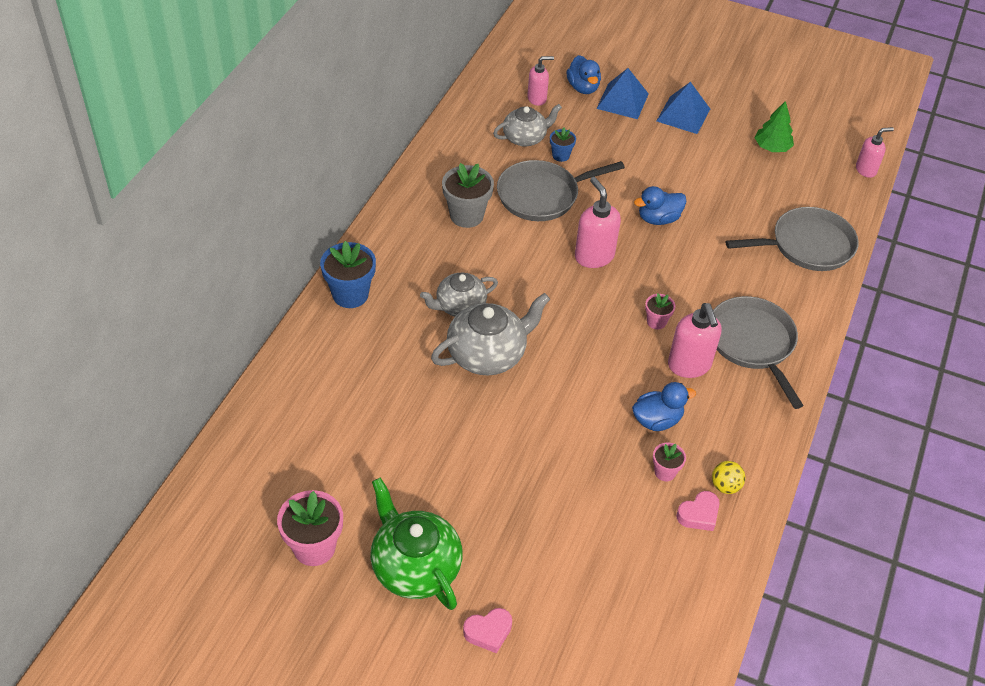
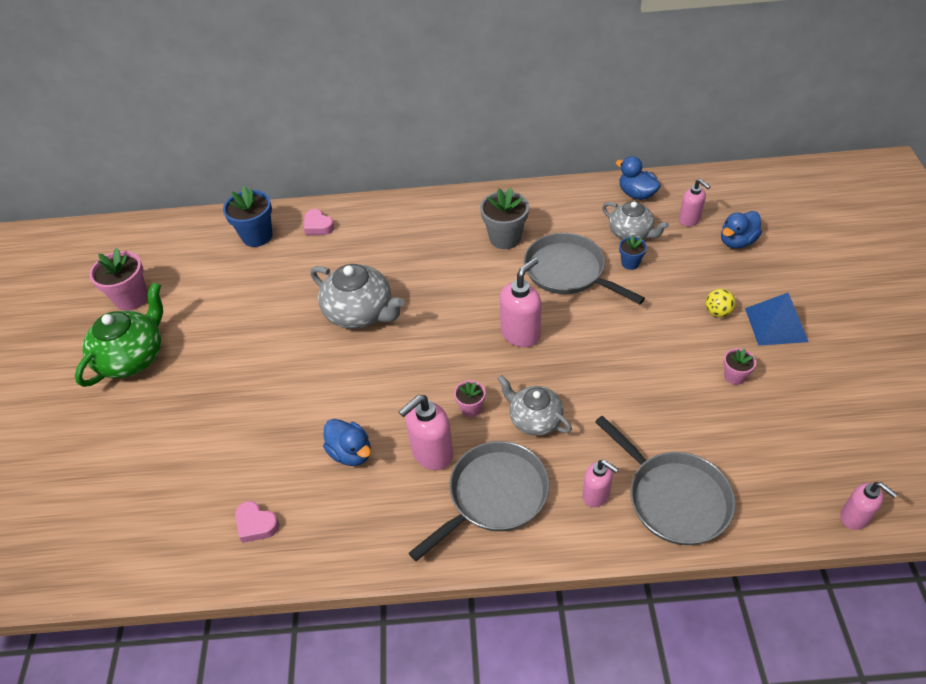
camera: 70 degrees right, 0 degrees up
blue flower pot [320,241,376,308] -> blue flower pot moved to [223,186,272,247]
grey teapot [420,273,498,317] -> grey teapot moved to [498,375,572,436]
pink heart [463,608,512,653] -> pink heart moved to [304,209,334,235]
blue pyramid [596,68,649,119] -> none
blue duck [634,186,687,225] -> blue duck moved to [616,156,661,200]
pink flower pot [653,442,686,481] -> pink flower pot moved to [723,348,756,385]
yellow ball [712,461,746,494] -> yellow ball moved to [705,289,736,317]
green tree [755,101,794,152] -> none
none -> pink soap dispenser [582,460,619,507]

